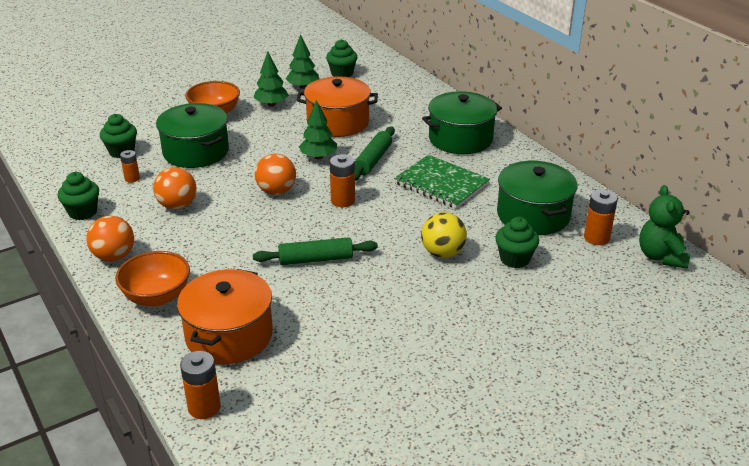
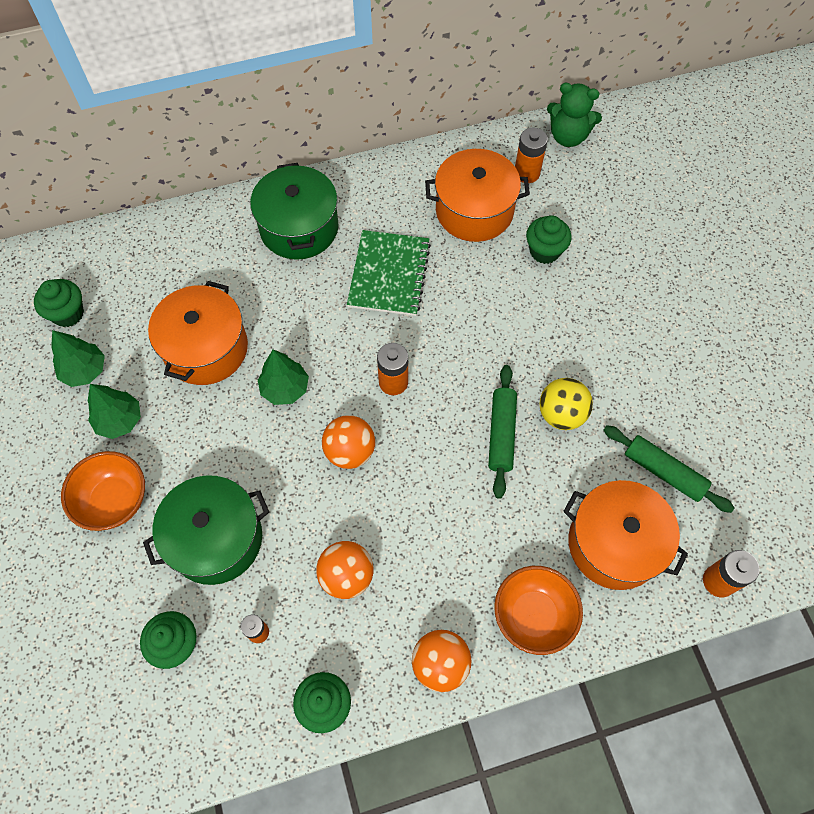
camera: 75 degrees left, 30 degrees up
green rolling pin [355,127,395,181] -> green rolling pin moved to [604,425,734,513]
green notebook [394,155,490,209] -> green notebook turned 45 degrees counterclockwise [347,230,431,316]
yellow ball [421,212,467,258] -> yellow ball moved to [539,378,593,430]
green pot [497,161,577,235] -> orange pot [425,149,530,242]

